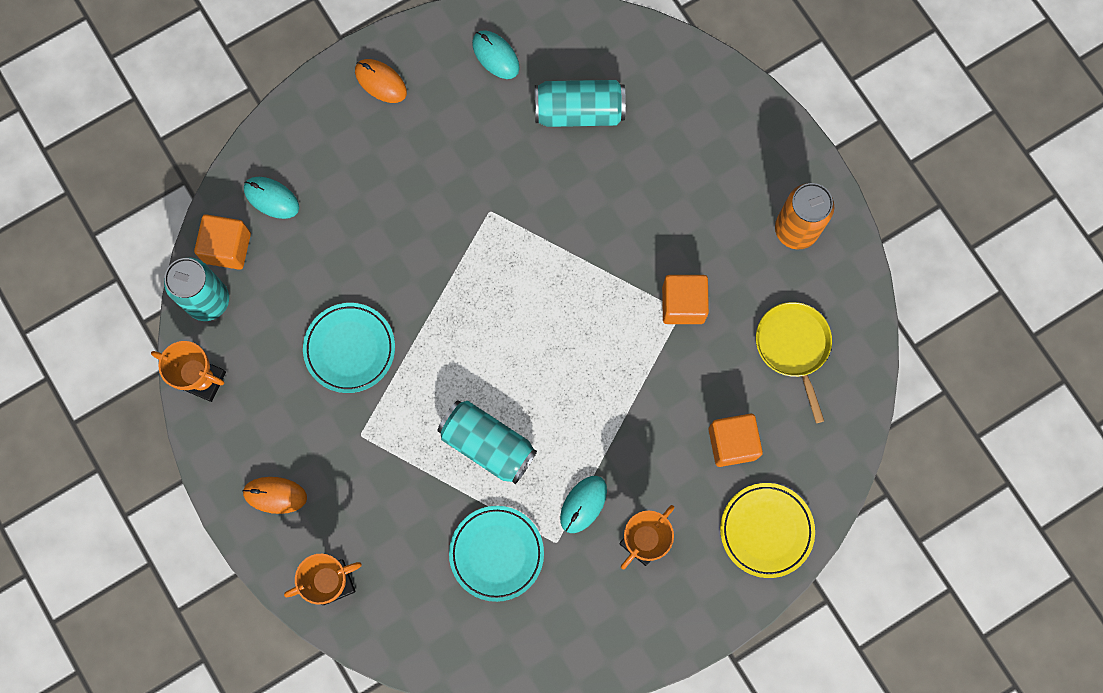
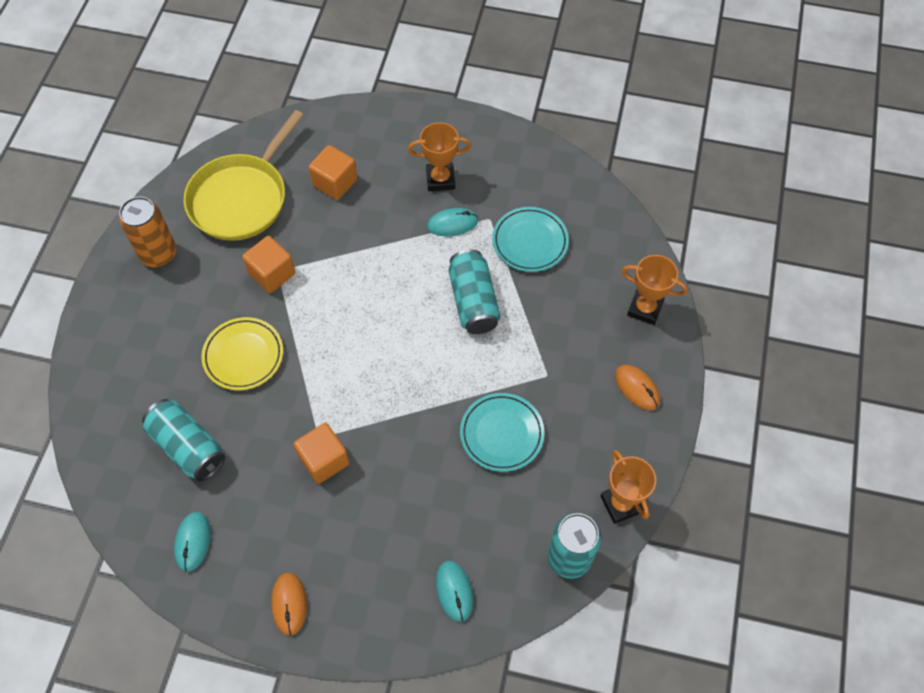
camera: 135 degrees left, 15 degrees down
orange cube [194,214,251,270] -> orange cube moved to [294,423,350,484]
yellow plate [720,483,815,578] -> yellow plate moved to [201,317,283,390]
yellow pan [756,302,832,423] -> yellow pan [184,110,304,241], size x1.62

